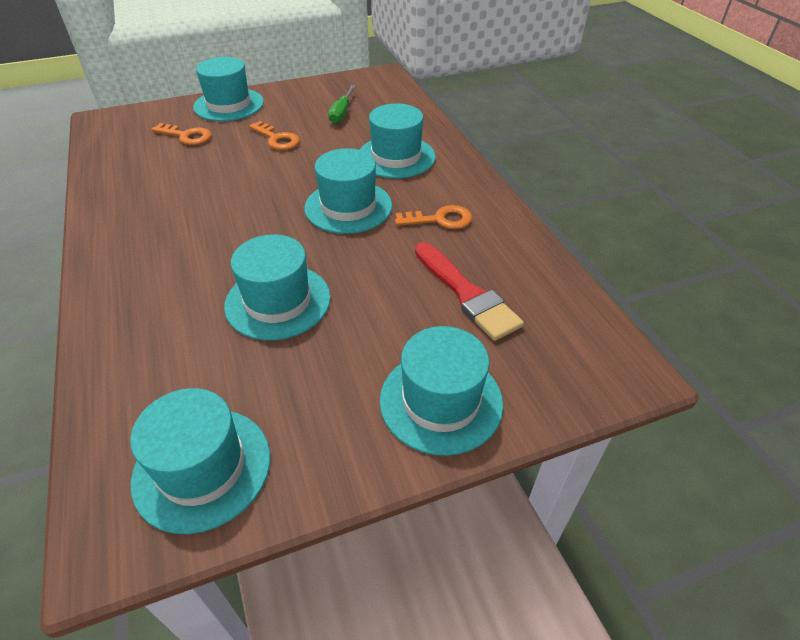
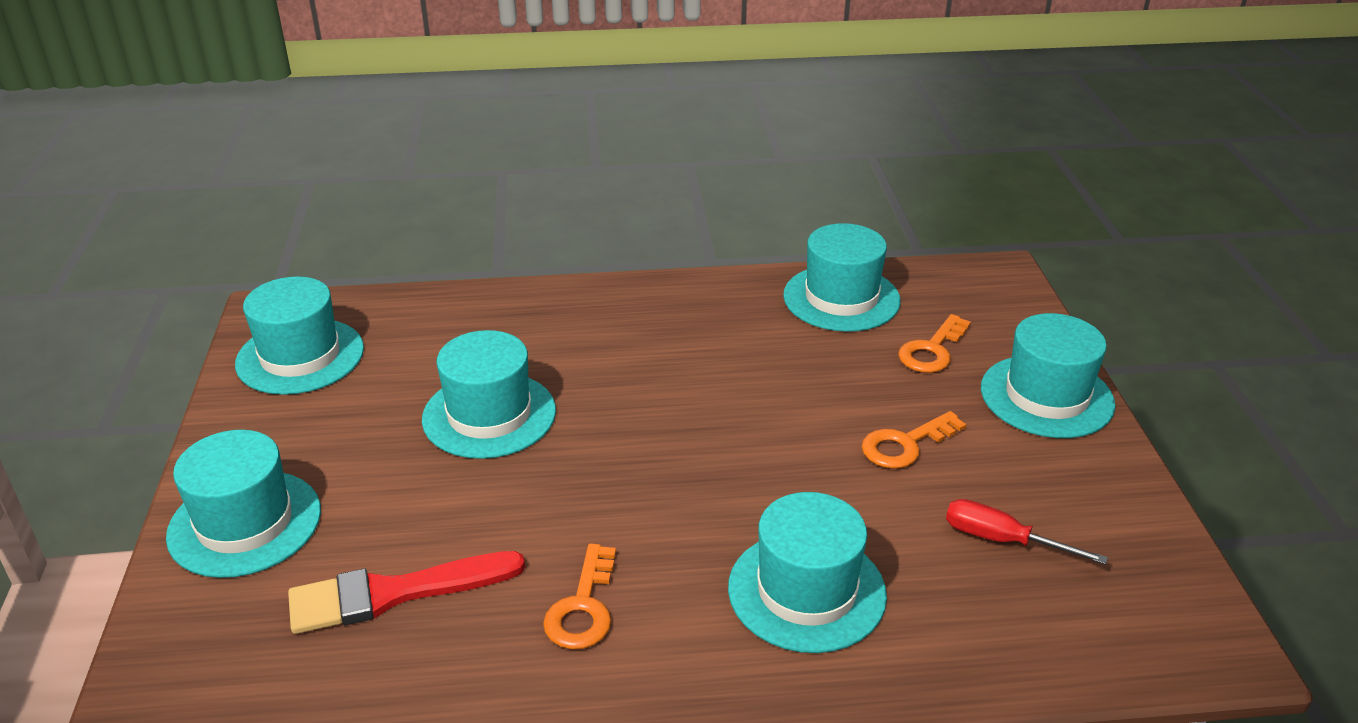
camera: 105 degrees right, 10 degrees down
turquoise hat [304,148,392,234] -> turquoise hat moved to [783,223,901,332]
green screwdriver [328,85,355,124] -> red screwdriver [946,499,1108,565]

